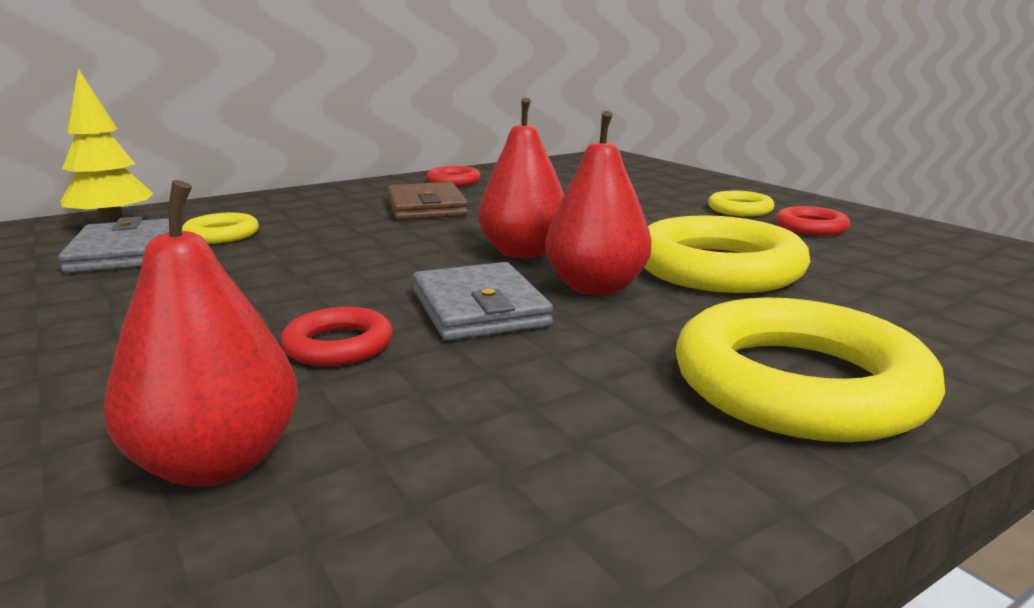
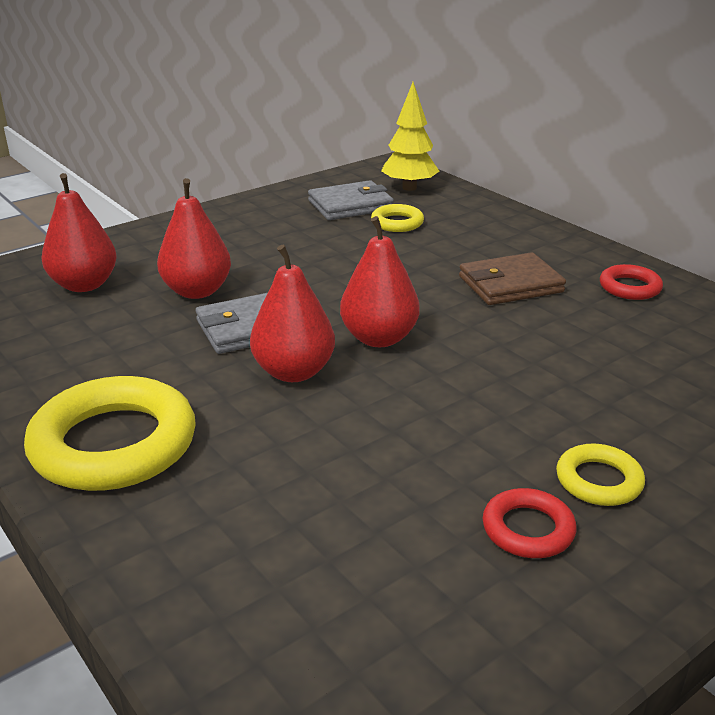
camera: 85 degrees right, 10 degrees up
red ring [281,307,393,366] -> red pear [157,178,231,299]
yellow ring [644,216,810,293] -> none

